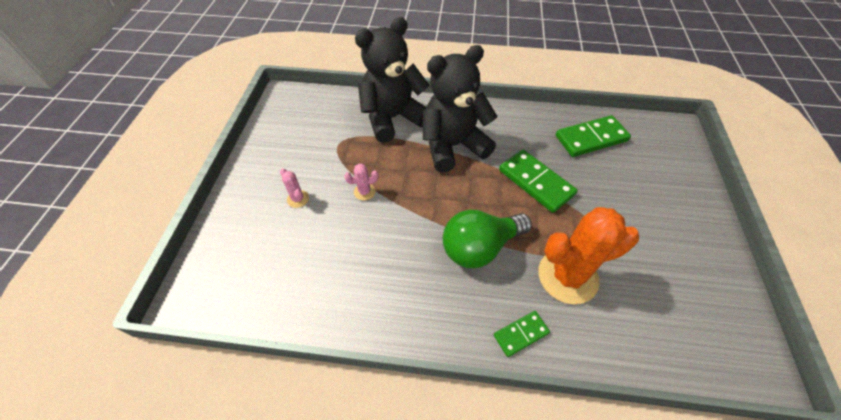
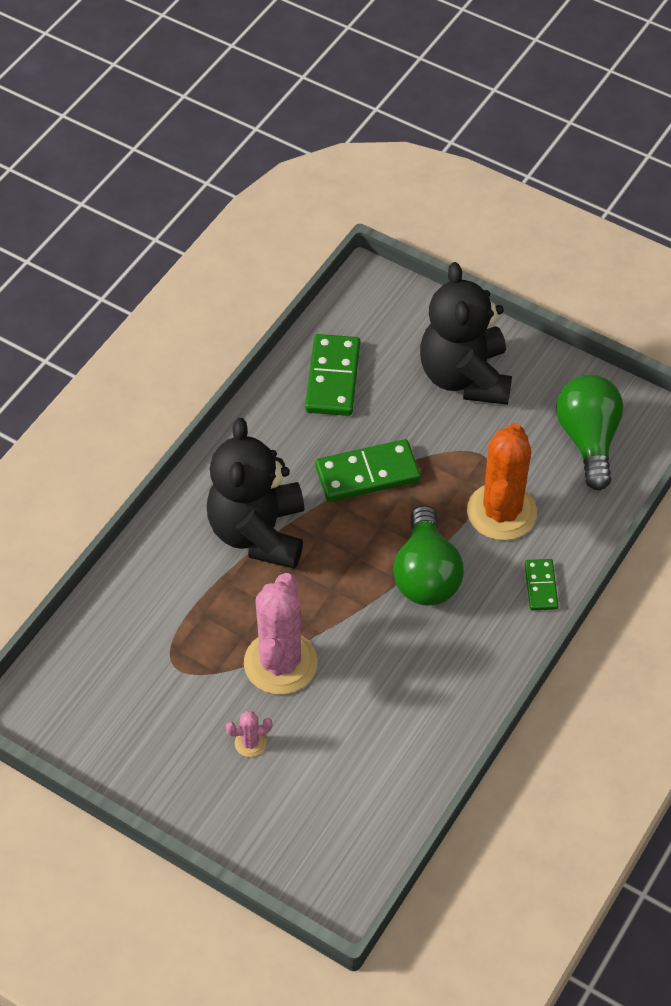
camera: 65 degrees left, 0 degrees up
pink cactus [344,164,378,201] -> pink cactus [244,573,318,694], size x2.38
black teddy bear [355,17,429,143] -> black teddy bear moved to [420,262,512,405]
none -> green light bulb [556,375,623,490]

